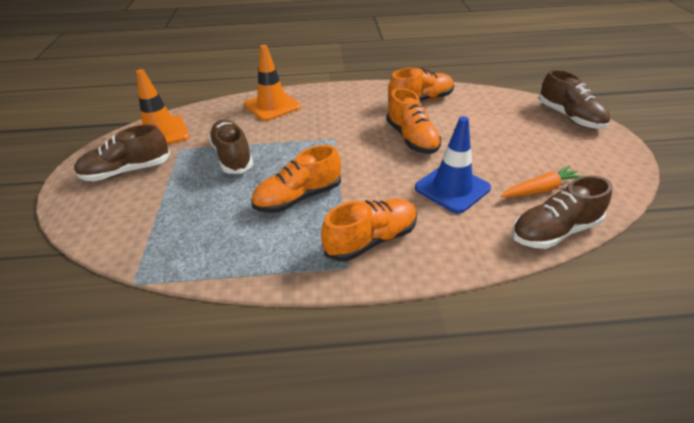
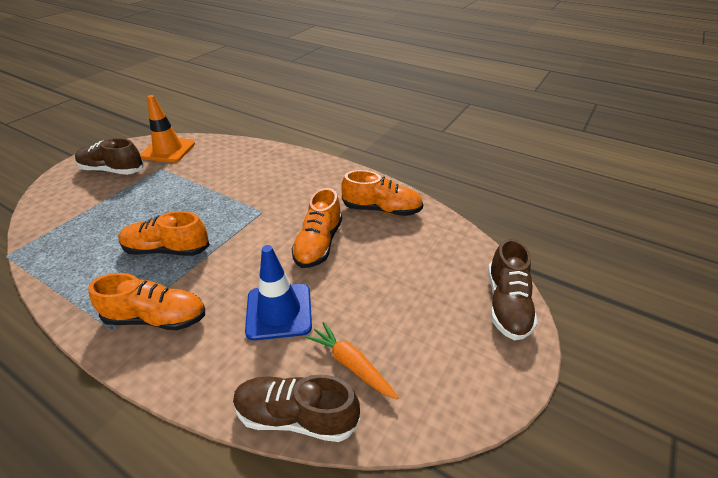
camera: 35 degrees right, 0 degrees up
brown shoe [208,120,253,174] -> none
orange traffic cone [244,45,301,121] -> none
orange carrot [501,165,582,197] -> orange carrot turned 150 degrees counterclockwise [305,322,399,400]

